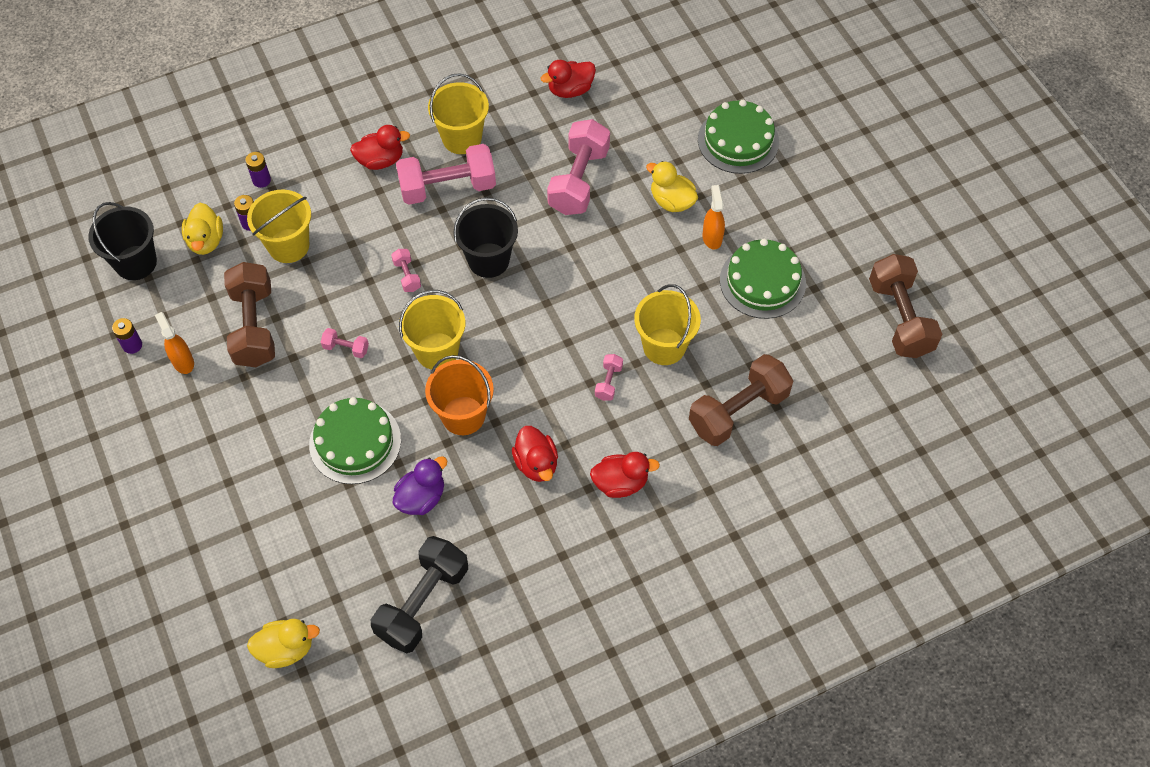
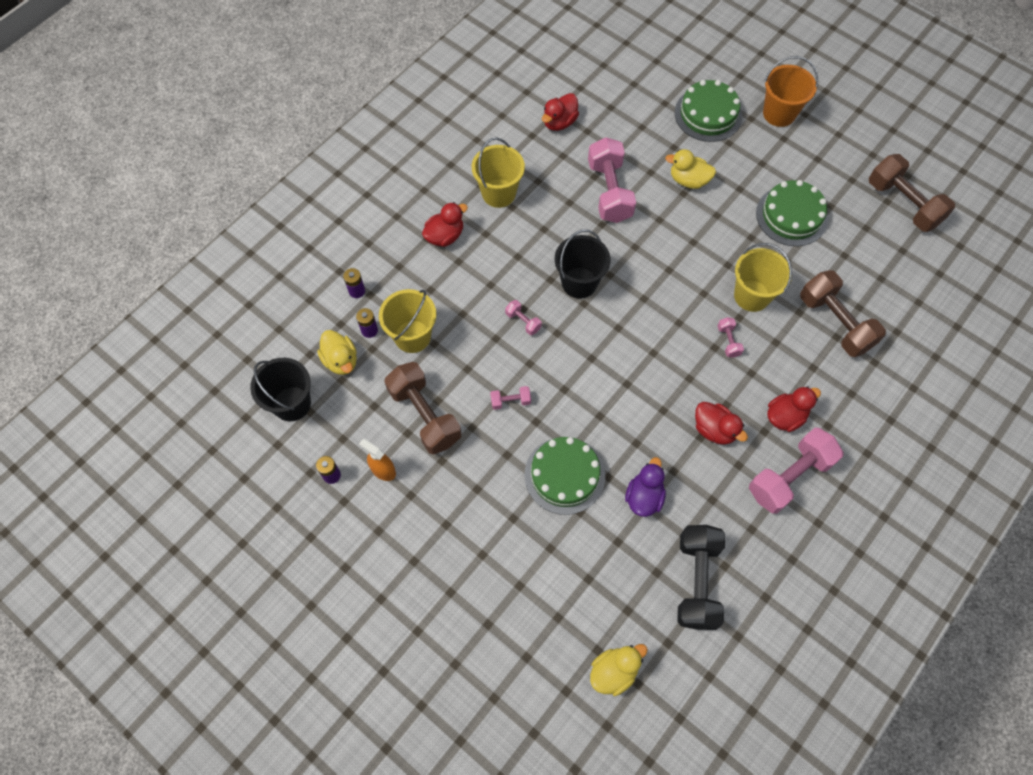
camera: 25 degrees left, 5 degrees up
pink dumbbell [396,144,496,205] -> pink dumbbell moved to [749,428,844,514]
yellow bucket [399,290,465,369] -> none
orange bucket [425,355,494,435] -> orange bucket moved to [763,56,818,127]
brown dumbbell [689,354,793,446] -> brown dumbbell turned 60 degrees counterclockwise [800,270,886,357]
orange spray bottle [702,185,725,250] -> none

